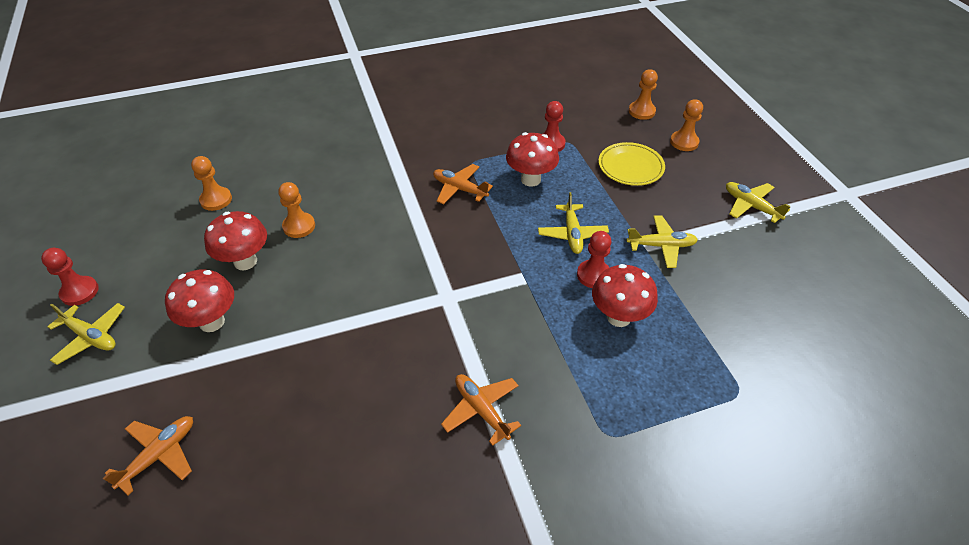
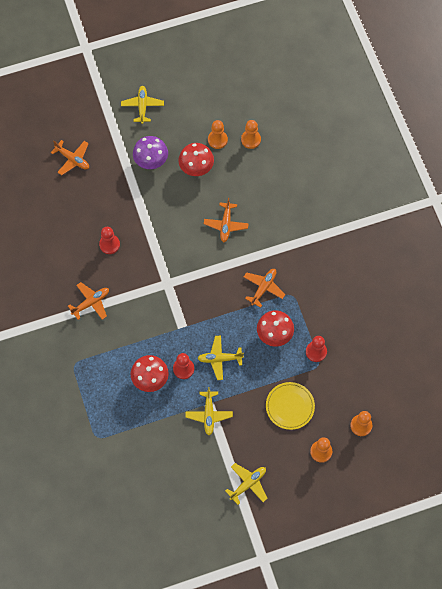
camera: 90 degrees right, 20 degrees up
red pawn [41,248,99,306] -> red pawn moved to [99,227,120,254]
yellow plane [47,303,125,365] -> yellow plane turned 150 degrees clockwise [121,86,164,124]
red mushroom [165,270,234,332] -> purple mushroom [133,136,168,169]
orange pawn [278,182,315,238] -> orange pawn moved to [208,120,228,149]
none -> orange plane [204,198,249,242]

